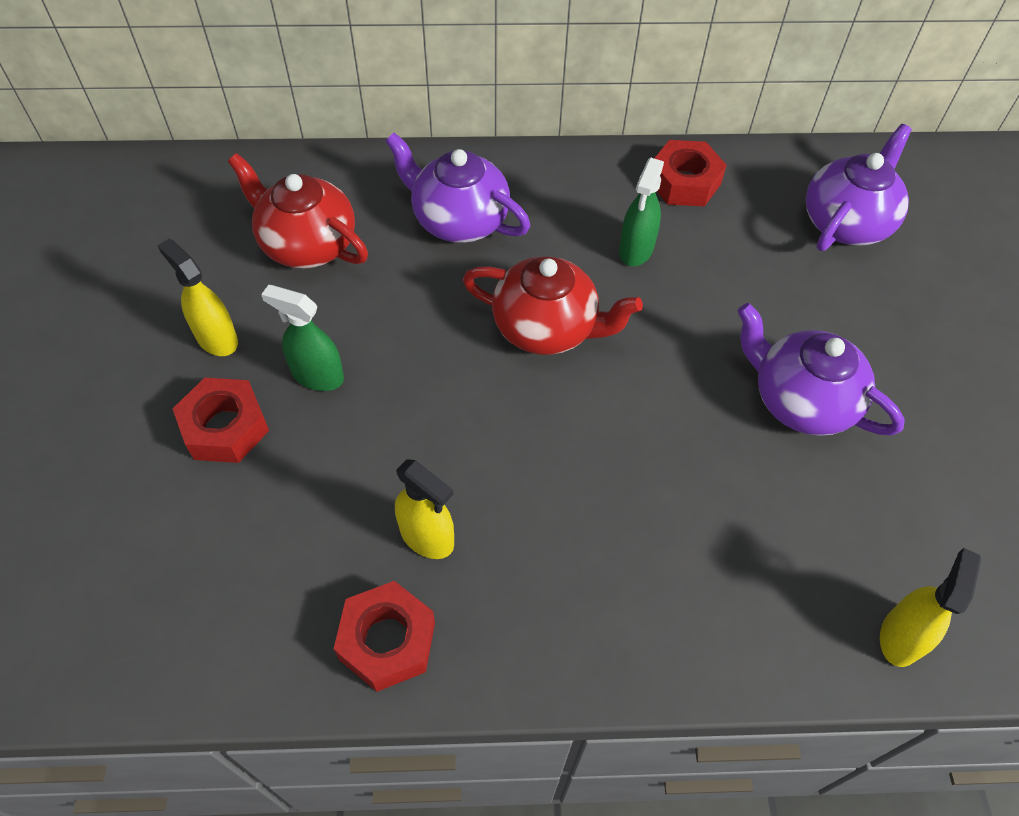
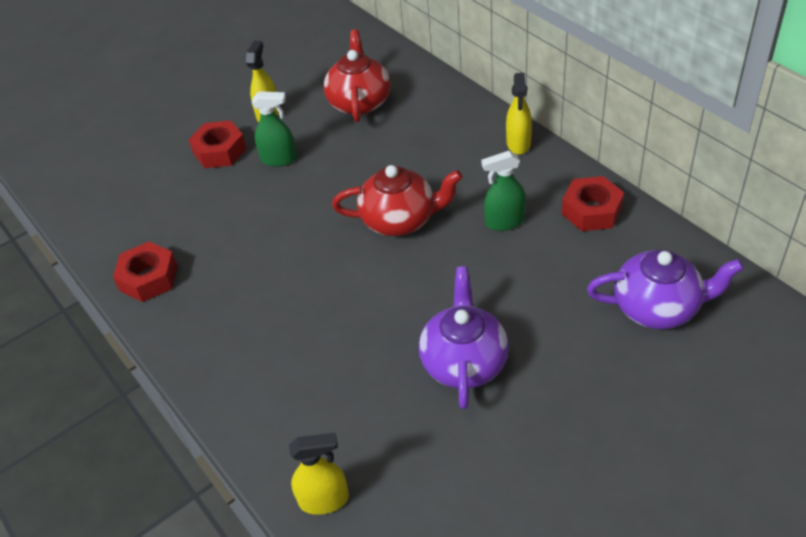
camera: 60 degrees right, 10 degrees down
green spray bottle [261,285,344,391] -> green spray bottle turned 105 degrees clockwise [252,91,297,167]
purple teapot [385,133,530,243] -> none
yellow spray bottle [395,459,454,559] -> yellow spray bottle moved to [506,73,532,155]
red teapot [463,256,643,355] -> red teapot turned 75 degrees counterclockwise [332,165,463,236]

